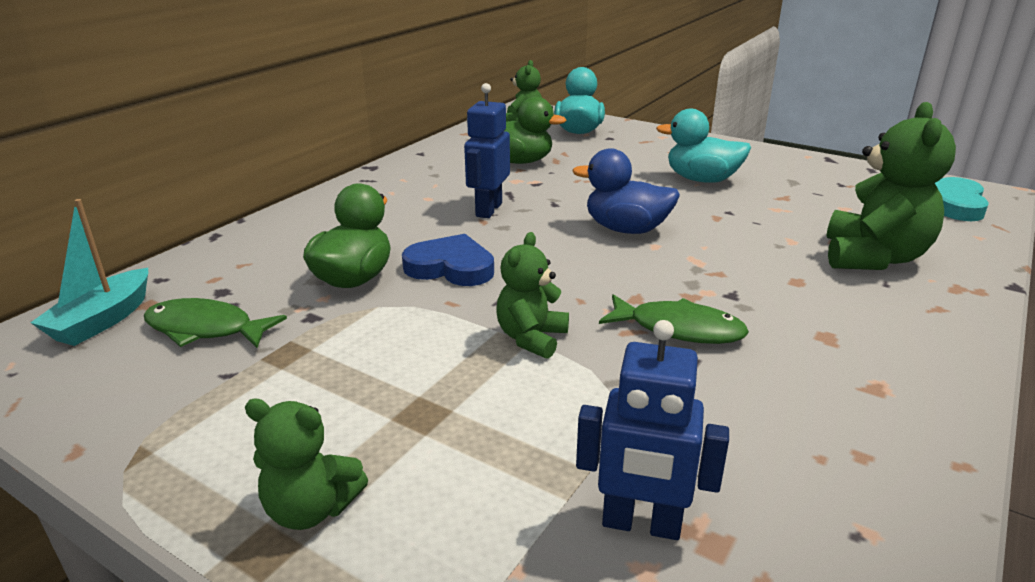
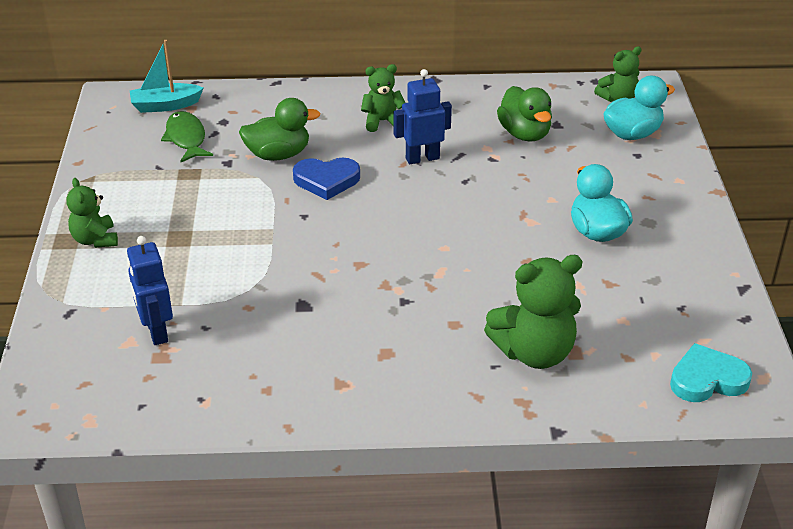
camera: 55 degrees right, 10 degrees up
blue heart [402,234,494,286] -> blue heart turned 105 degrees clockwise [293,157,360,200]
green teddy bear [496,232,569,359] -> green teddy bear moved to [361,64,405,132]
blue duck [572,148,680,234] -> none
green fish [599,294,749,344] -> none

